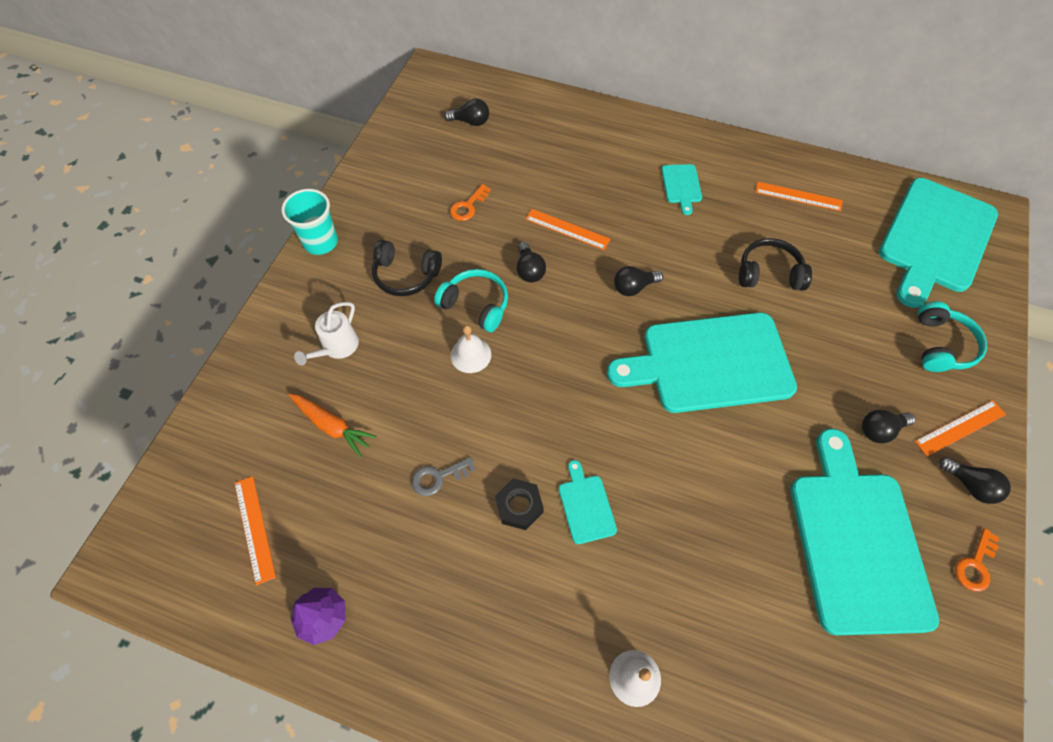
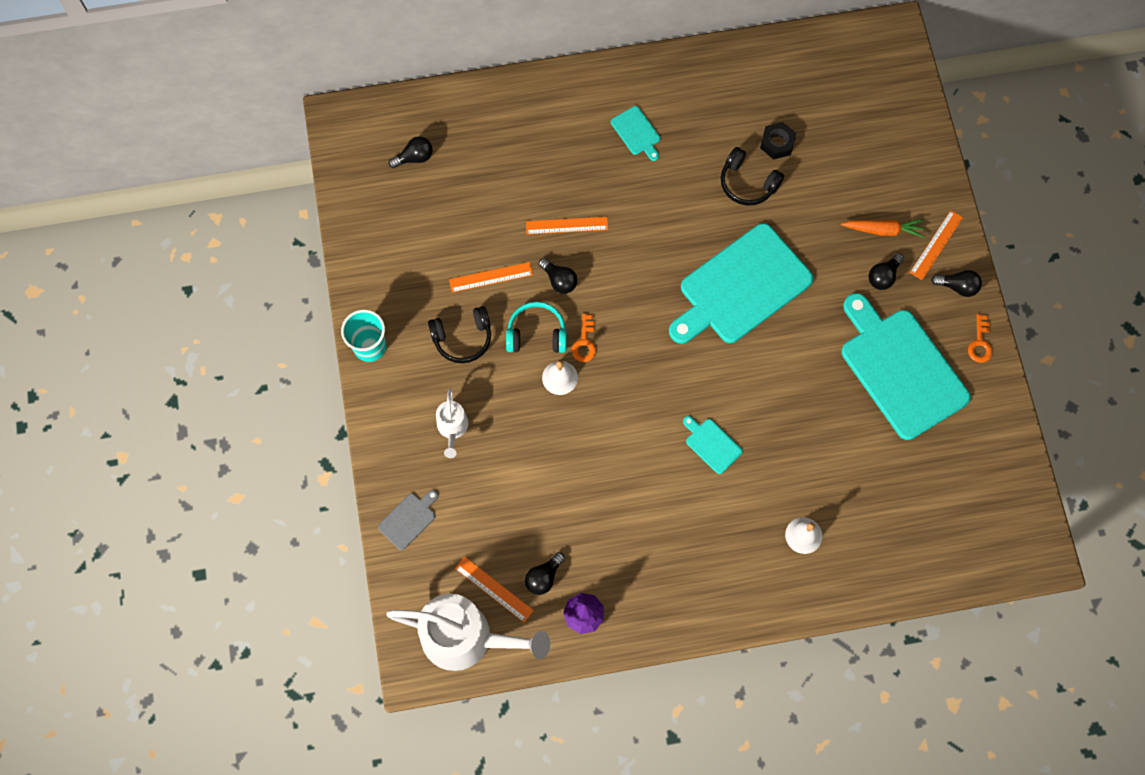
camera: 30 degrees left, 10 degrees up
orange carrot [289,393,376,457] -> orange carrot moved to [841,219,925,238]
grey key [412,457,475,496] -> none
orange key [450,184,491,221] -> orange key moved to [571,314,596,362]
black nut [495,479,544,530] -> black nut moved to [760,122,796,160]
black light bulb [614,266,663,296] -> black light bulb moved to [525,552,565,595]
black headphones [739,238,812,291] -> black headphones turned 120 degrees counterclockwise [721,147,784,206]
orange ruler [755,182,843,211] -> orange ruler moved to [449,262,533,293]
turquoise cutting board [879,178,998,308] -> none
turquoise headphones [918,301,987,372] -> none
none -> grey cutting board [378,490,438,550]
none -> white watering can [386,594,550,671]

